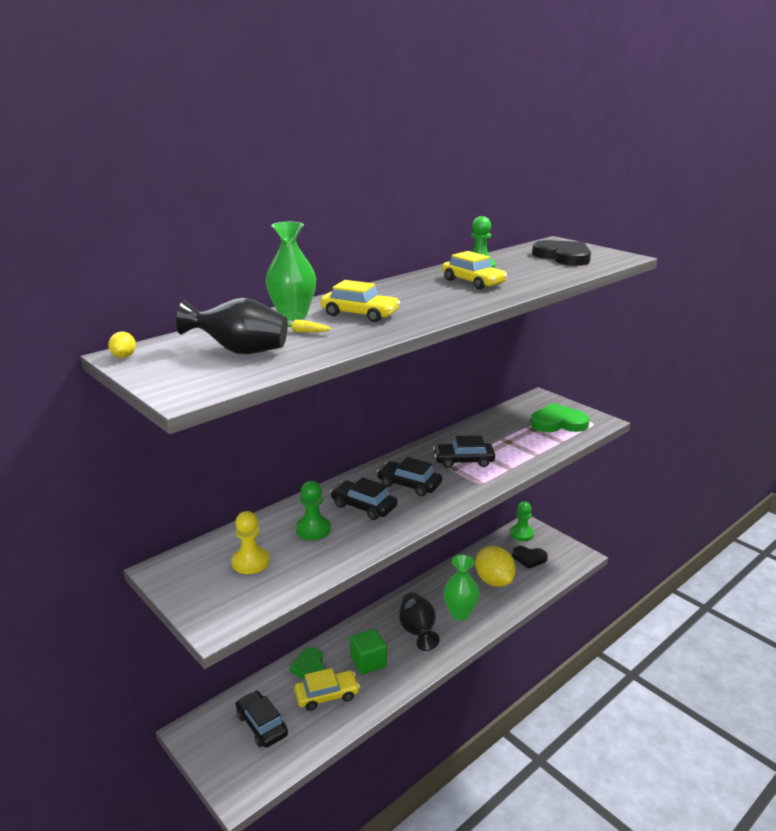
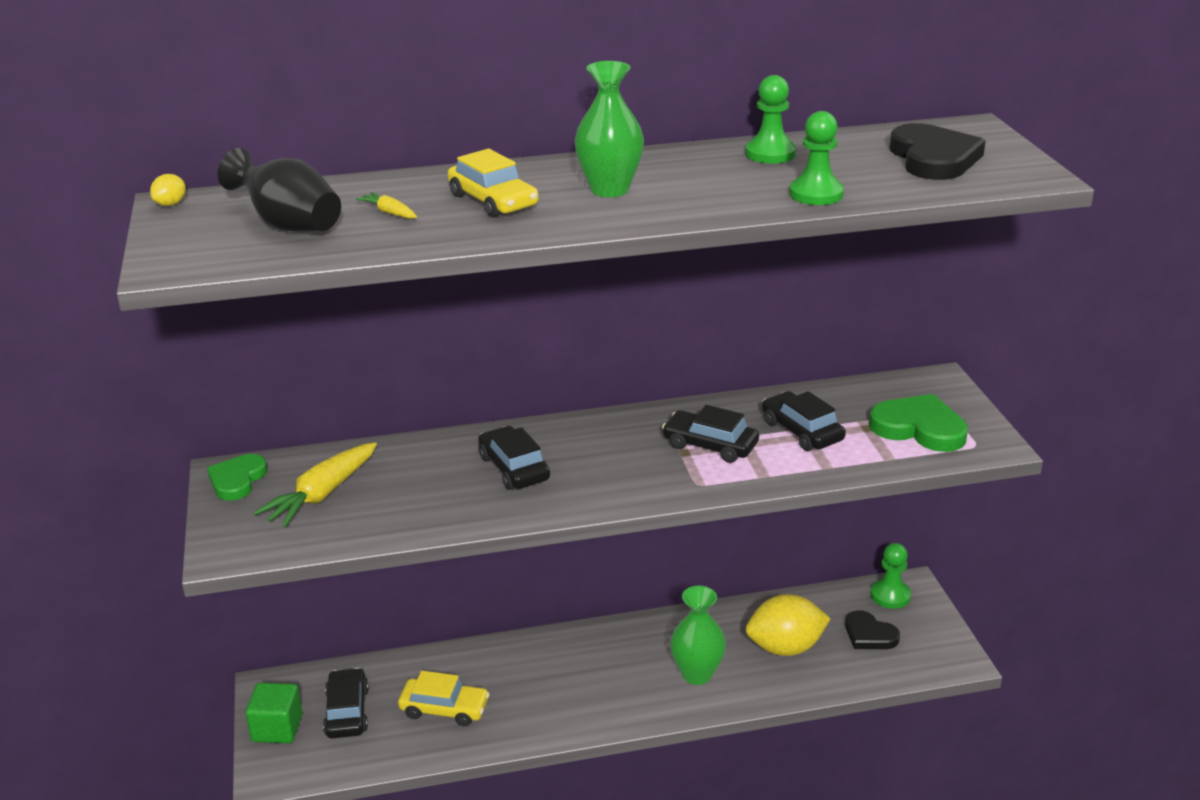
camera: 30 degrees right, 5 degrees up
yellow pawn [232,511,270,574] -> yellow carrot [253,442,377,528]
green vase [266,222,316,321] -> green vase moved to [575,61,644,197]
green heart [290,647,326,679] -> green heart moved to [207,454,268,501]
green pawn [296,481,331,540] -> green pawn moved to [789,111,844,205]
green cube [350,628,387,675] -> green cube moved to [246,683,302,743]
black car [377,457,442,496] -> black car moved to [762,391,846,451]
black vase [399,592,439,651] -> none
yellow car [442,251,507,290] -> none
yellow lemon [475,546,516,587] -> yellow lemon turned 75 degrees clockwise [746,594,831,656]

